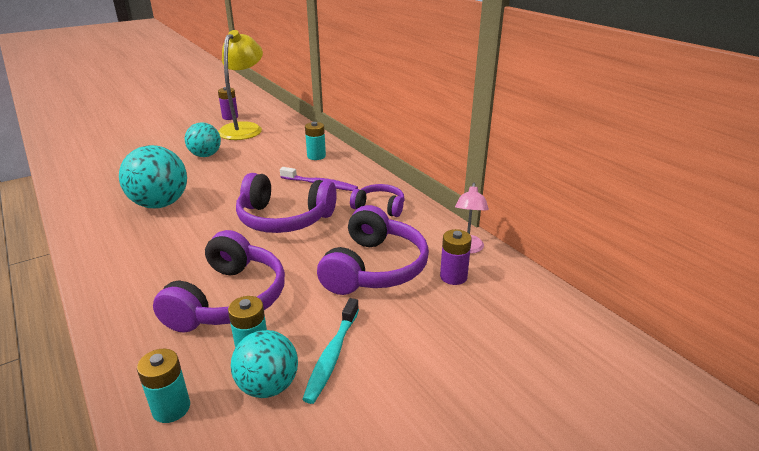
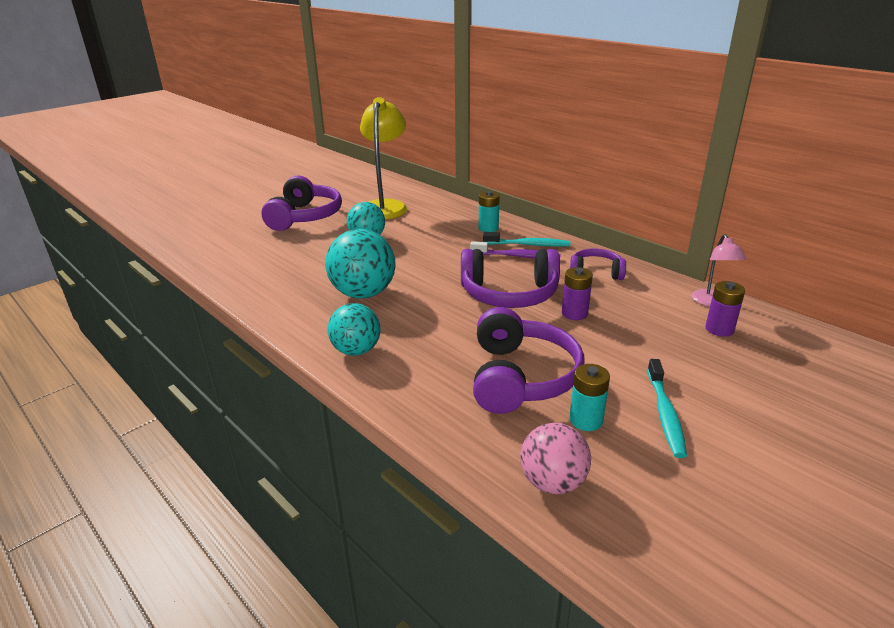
camera: 10 degrees left, 0 degrees up
turquoise battery [137,349,190,423] -> pink ball [520,423,591,494]
purple battery [218,87,238,120] -> purple battery moved to [562,267,593,320]
turquoise ball [231,330,298,398] -> turquoise ball moved to [328,303,380,356]
purple headphones [317,205,429,295] -> purple headphones moved to [261,175,342,231]
none -> turquoise toothbrush [483,232,571,247]

